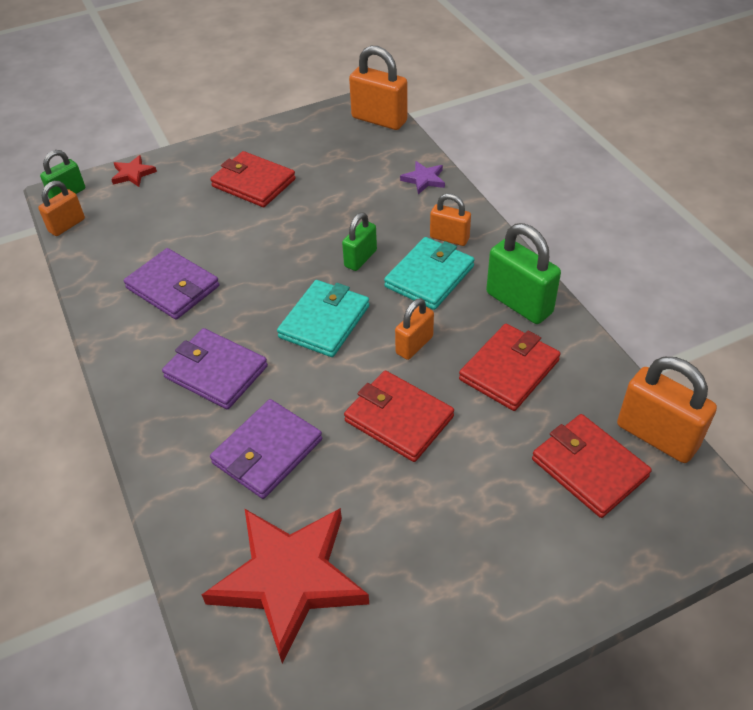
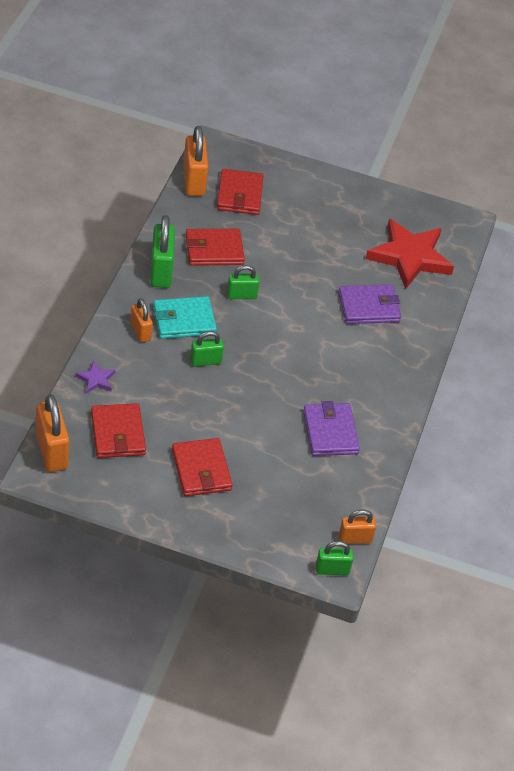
camera: 145 degrees left, 0 degrees up
red star [111,155,157,187] -> none
purple wallet [162,328,268,410] -> none
turquoise wallet [277,280,369,357] -> none
red wallet [344,370,454,462] -> red wallet moved to [91,403,146,458]
orange padlock [395,298,434,360] -> green padlock [227,265,260,299]

